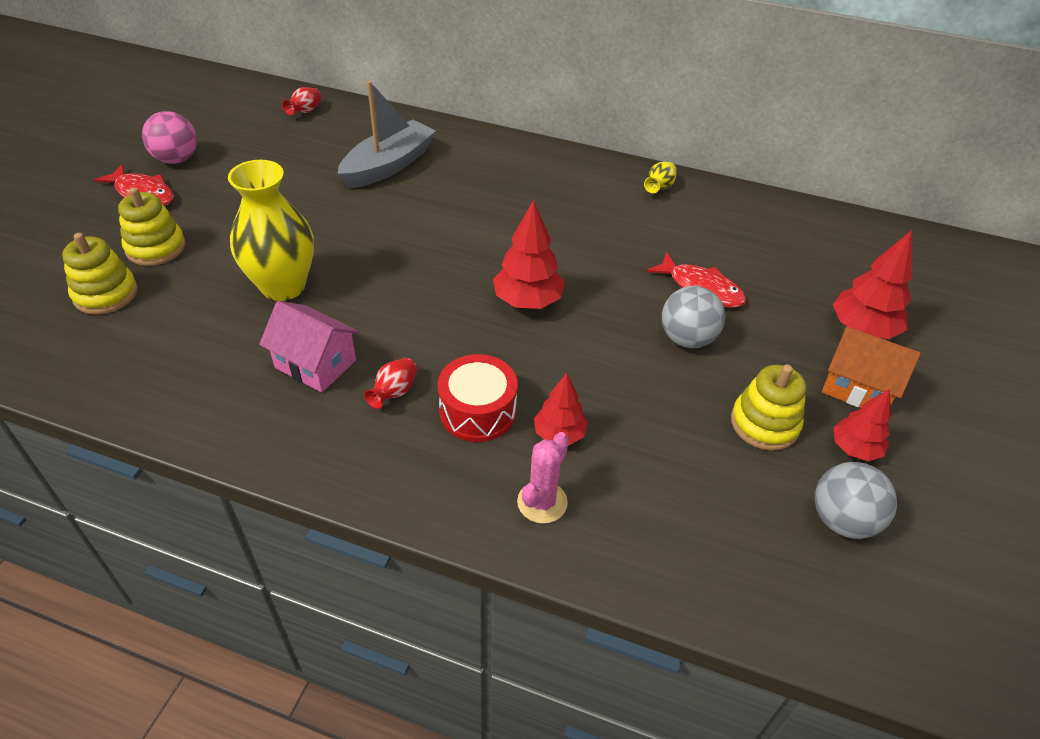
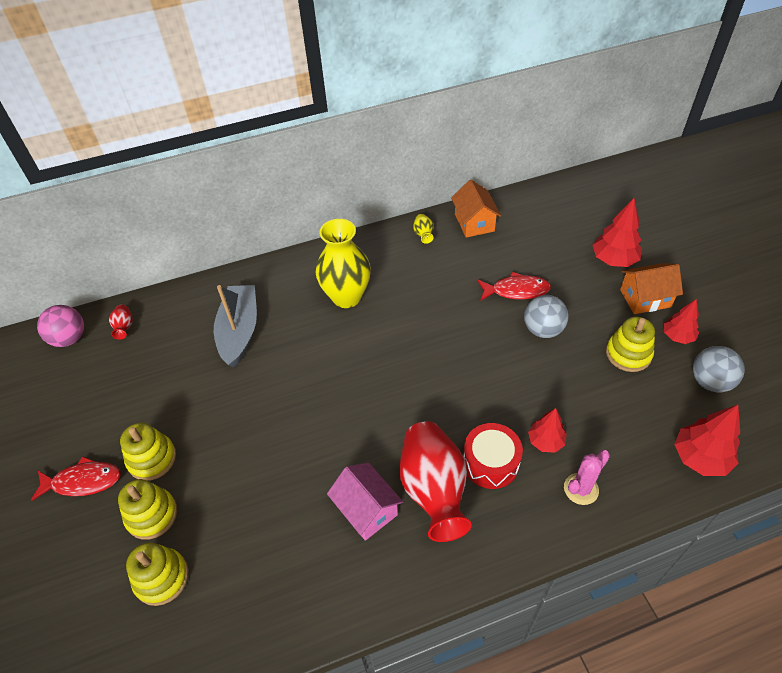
camera: 35 degrees left, 5 degrees up
pink ball [142,111,197,164] -> pink ball moved to [37,305,84,347]
yellow vase [228,160,314,301] -> yellow vase moved to [316,219,371,308]
pink house [259,301,359,393] -> pink house turned 60 degrees clockwise [327,463,403,541]
red vase [364,358,417,409] -> red vase [399,421,472,542], size x2.44
red tree [493,200,565,309] -> red tree moved to [674,405,740,476]
pink cactus [517,432,569,524] -> pink cactus turned 60 degrees clockwise [564,450,610,505]
none -> yellow stacking toy [120,423,176,481]
none -> orange house [451,180,501,238]

